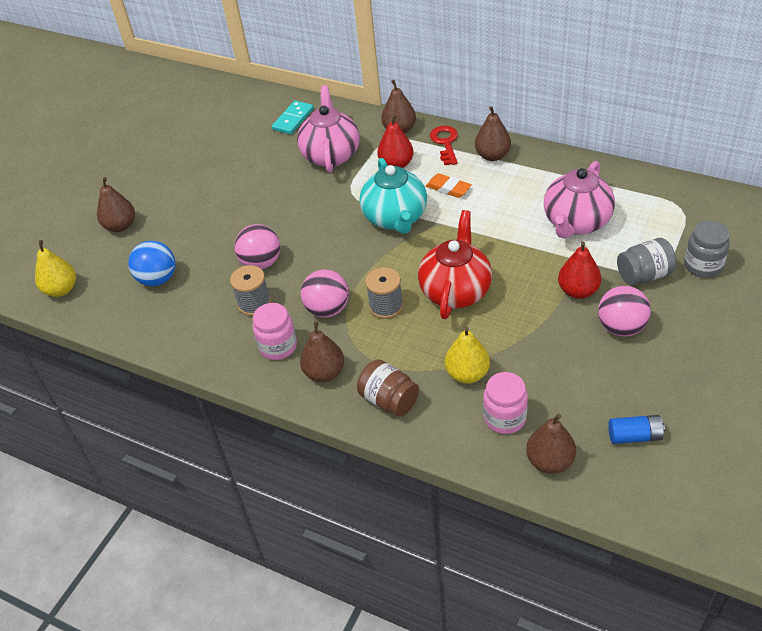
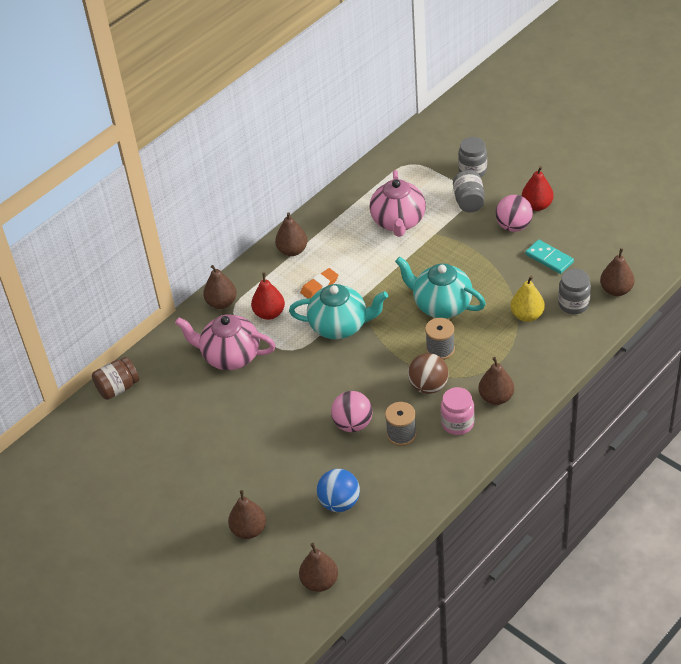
camera: 75 degrees left, 0 degrees up
yellow pear [35,240,76,297] -> brown pear [299,543,338,592]
turquoise domino [272,101,314,134] -> turquoise domino moved to [525,240,574,274]
pink ball [301,269,349,318] -> brown ball [408,353,449,394]
brown jar [357,359,419,416] -> brown jar moved to [92,357,139,400]
red teapot [418,210,492,319] -> turquoise teapot [395,257,486,318]
red key [430,126,458,165] -> none
pink jar [483,372,528,434] -> grey jar [558,269,591,314]
pink teapot [544,161,615,239] -> pink teapot turned 45 degrees clockwise [370,170,426,237]
red pear [558,242,601,299] -> red pear moved to [522,166,554,211]
blue battery [608,415,665,444] -> none

